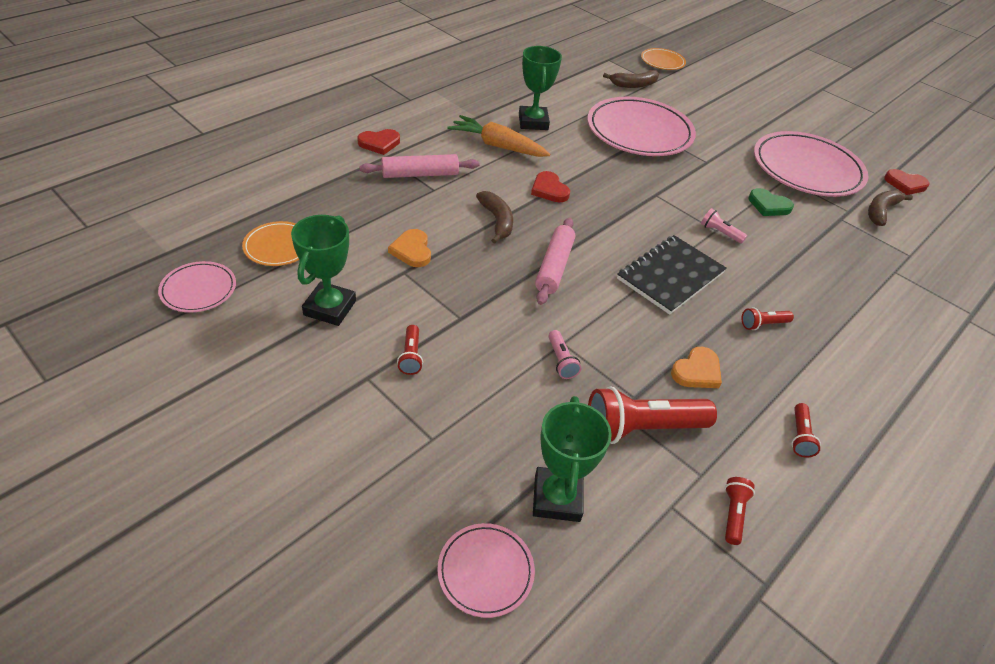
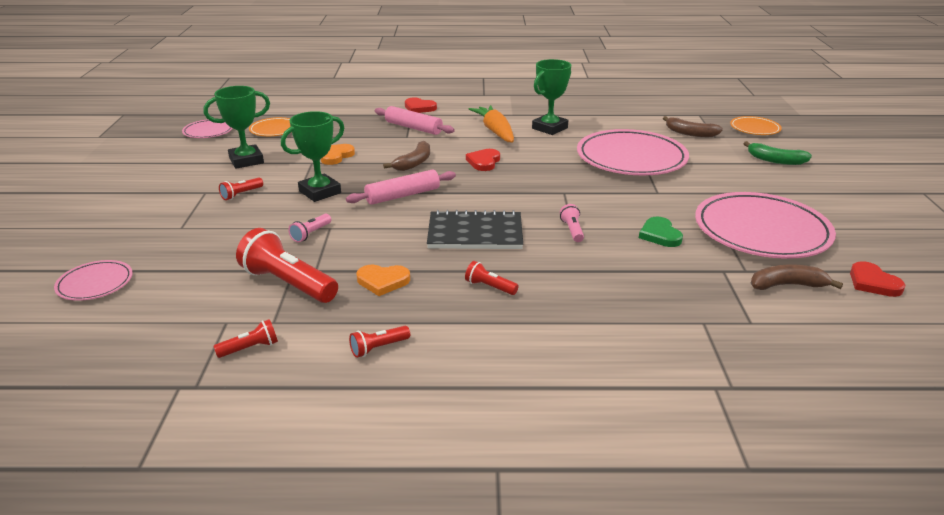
camera: 50 degrees right, 15 degrees down
green trophy [533,396,612,522] -> green trophy moved to [281,111,344,202]
none -> green banana [743,141,812,165]

